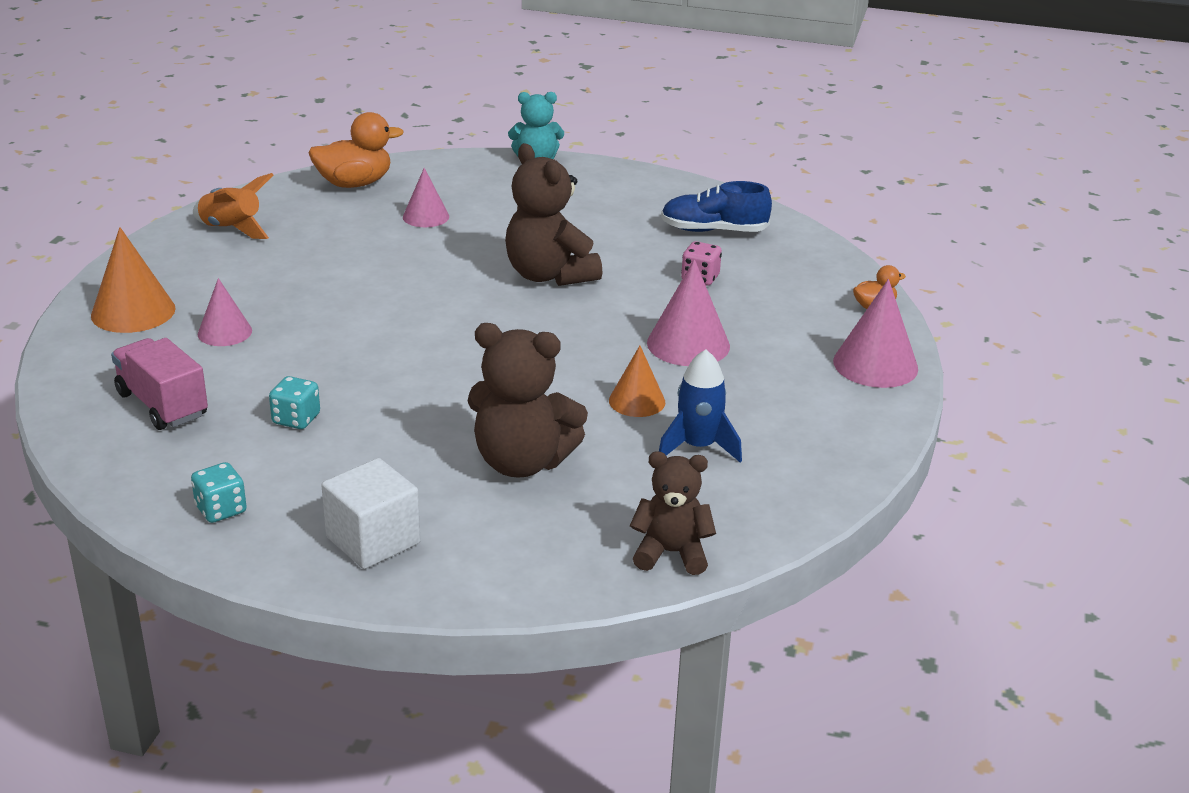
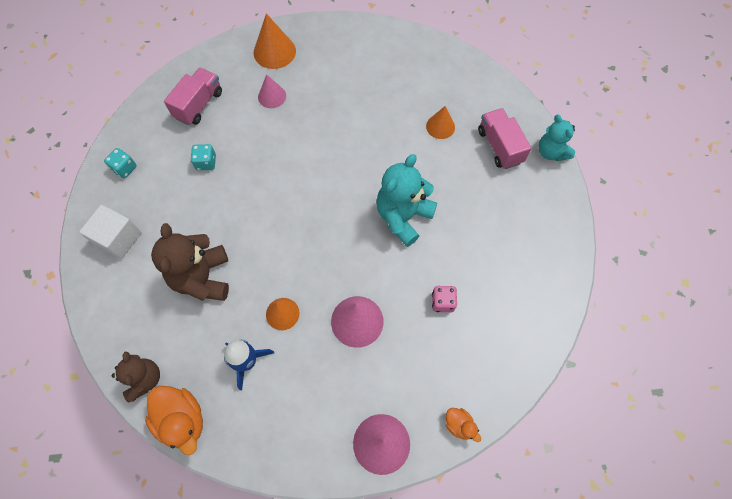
camera: 70 degrees right, 35 degrees up
orange rocket [193,173,273,239] -> none
orange duck [309,112,404,188] -> orange duck moved to [145,386,203,455]
pink cone [403,168,449,227] -> orange cone [426,106,455,139]
brown teddy bear [505,143,602,286] -> turquoise teddy bear [376,154,437,247]
blue shoe [661,181,772,232] -> none
none -> pink truck [478,108,531,169]

